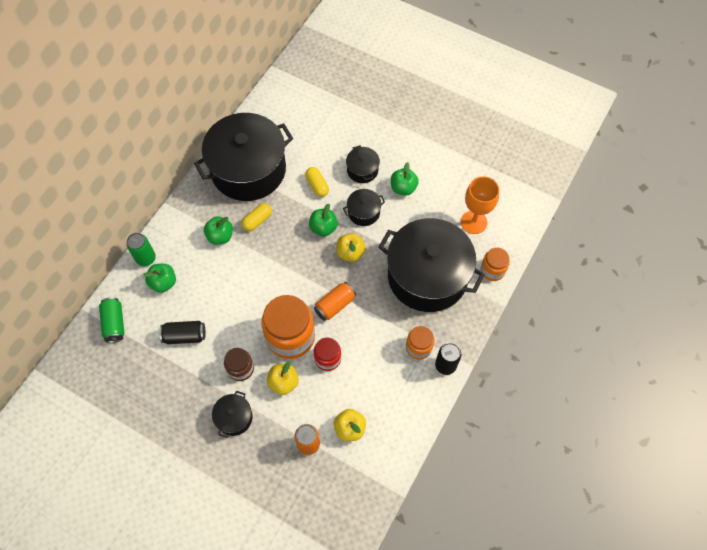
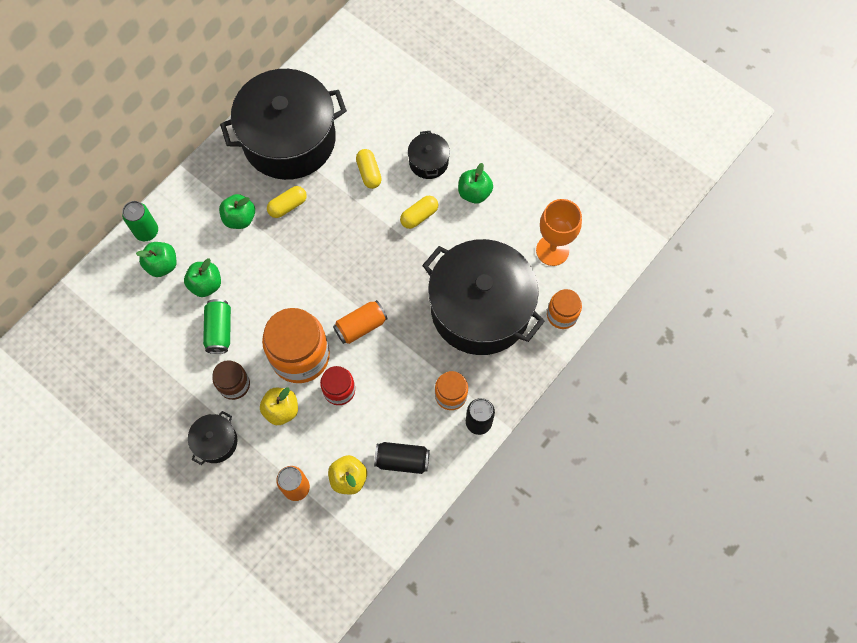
camera: 10 degrees right, 5 degrees up
green can [99,297,125,343] -> green can moved to [203,299,231,354]
black can [159,321,206,344] -> black can moved to [374,442,430,474]
green apple [309,204,338,237] -> green apple moved to [184,258,221,297]
yellow apple [336,233,366,262] -> none
black pot [343,189,385,226] -> yellow capsule [400,196,438,229]

